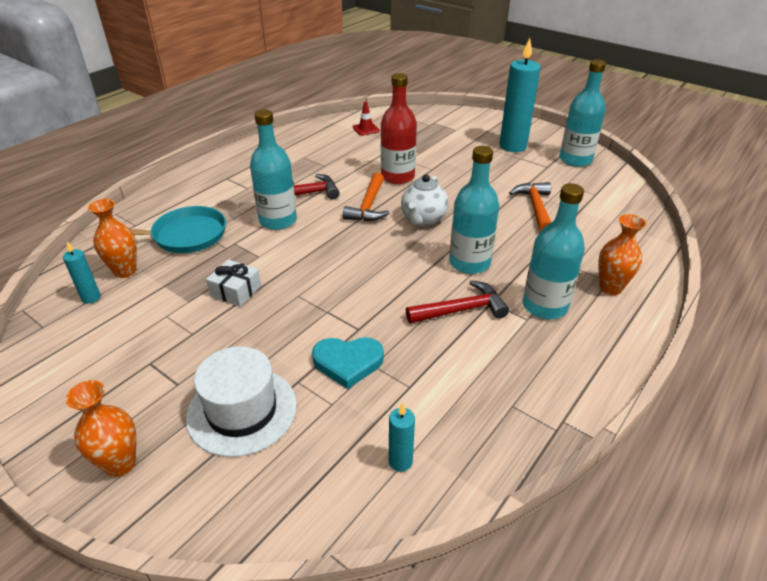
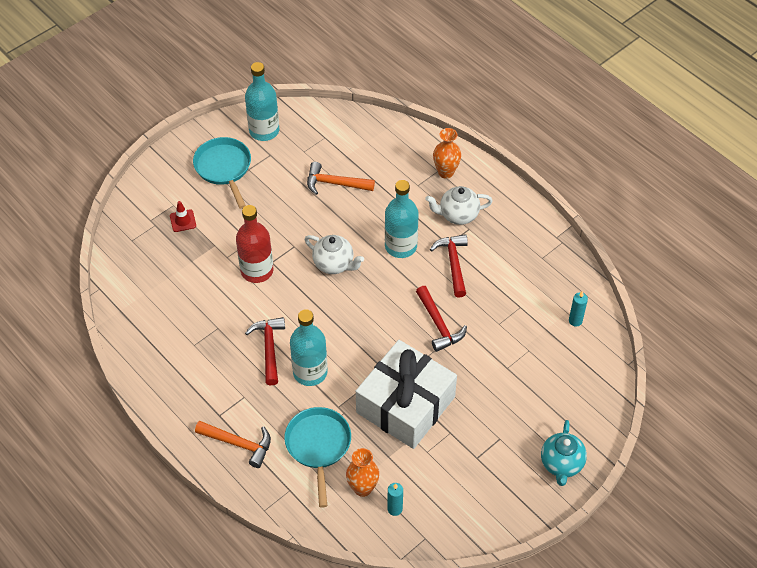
camera: 80 degrees left, 15 degrees up
orange vase [66,380,136,477] -> turquoise teapot [541,420,587,486]
white hat [186,346,297,457] -> none
white gift [206,259,261,307] -> white gift [356,340,457,449], size x2.47
turquoise heart [312,337,384,389] -> none
orange hammer [343,173,389,221] -> orange hammer moved to [195,421,271,468]
red traffic cone [353,101,380,136] -> red traffic cone moved to [170,201,196,232]
turquoise candle [499,38,541,152] -> turquoise pan [193,137,251,209]
turquoise bottle [523,183,585,319] -> white teapot [425,186,493,225]
none -> red hammer [416,286,467,352]

